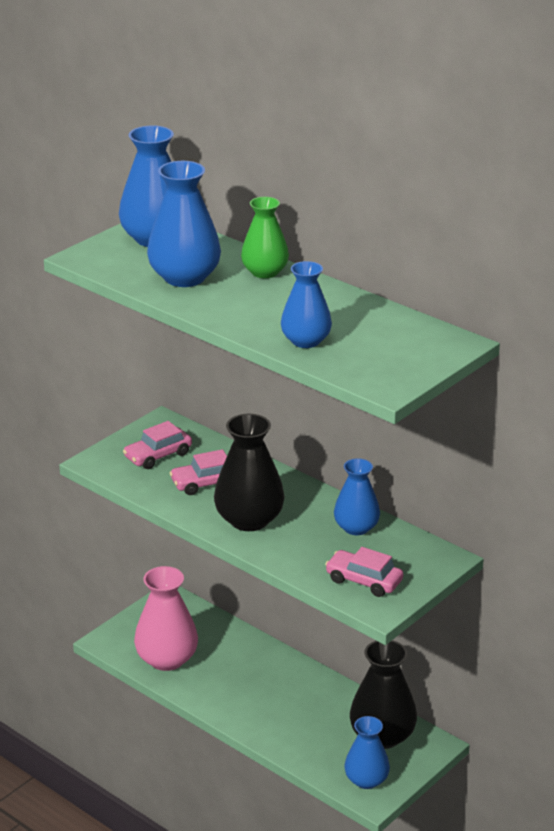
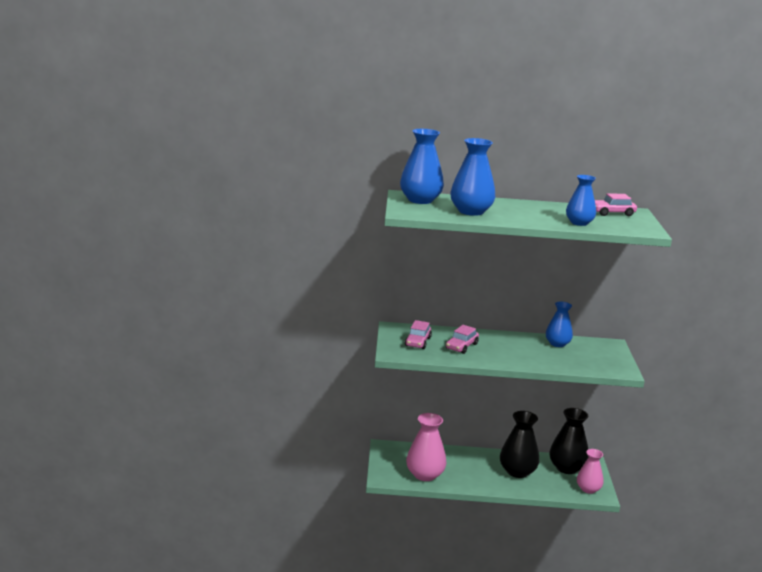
camera: 40 degrees left, 10 degrees down
black vase [214,414,285,531] -> black vase moved to [500,411,539,478]
green vase [241,197,289,278] -> none
pink car [325,547,403,597] -> pink car moved to [595,193,637,216]
blue vase [344,716,390,789] -> pink vase [577,449,604,494]

